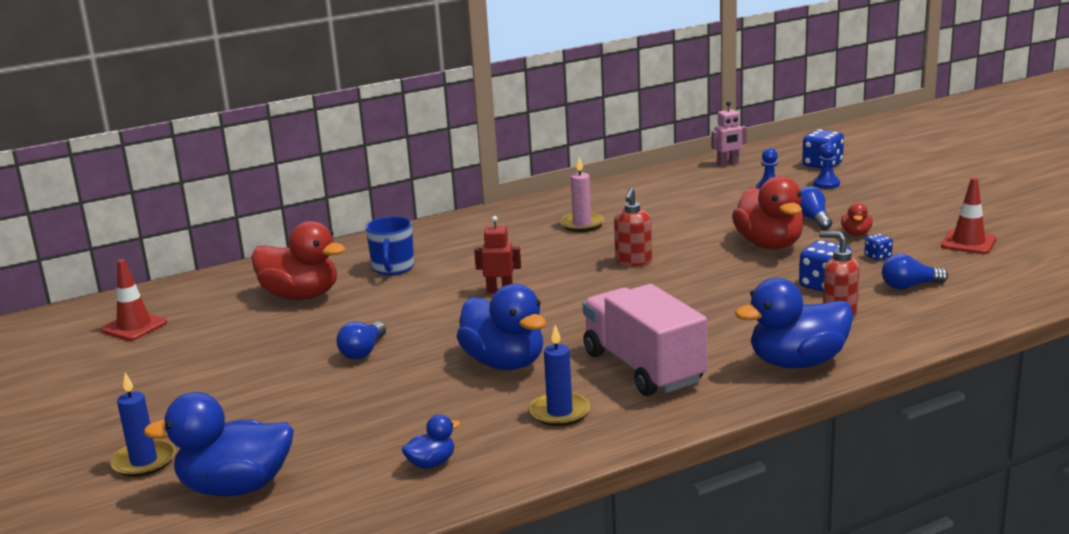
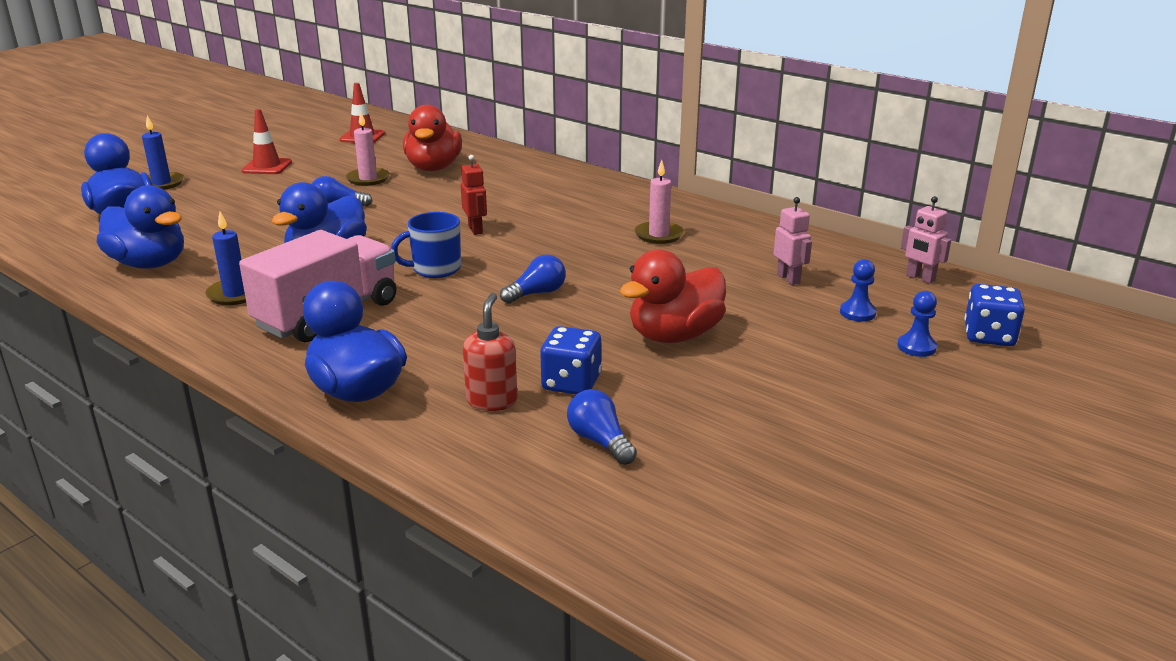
camera: 65 degrees right, 5 degrees up
blue mug [366,216,414,275] -> blue mug moved to [391,212,461,278]
blue duck [402,414,460,469] -> blue duck [97,185,184,269], size x2.13
red soap dispenser [614,188,652,266] -> none
blue light bulb [800,186,832,230] -> blue light bulb moved to [500,254,566,304]
red duck [841,203,873,236] -> none
blue dice [865,234,893,261] -> none
red traffic cone [941,178,996,254] -> red traffic cone moved to [242,109,292,174]
none -> pink candle [346,112,390,186]
none -> pink robot [774,197,812,285]

